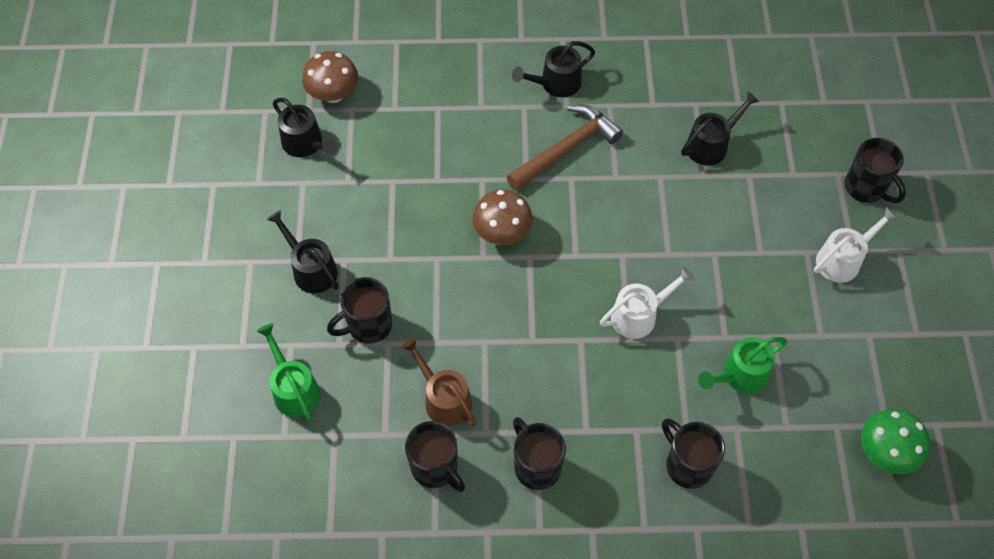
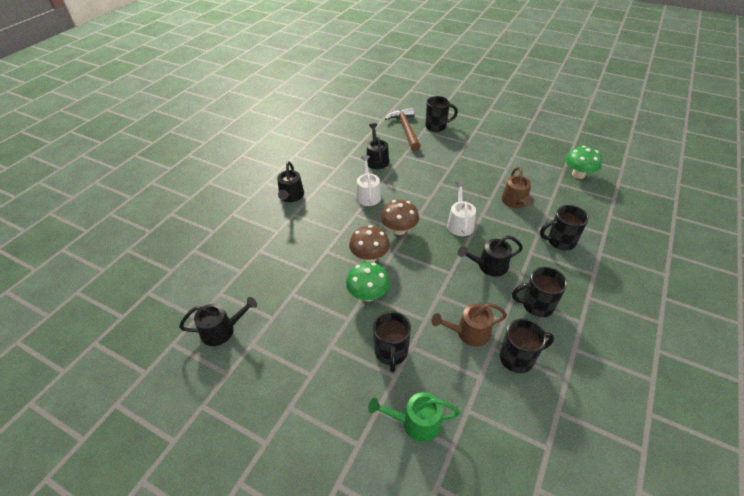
camera: 60 degrees left, 15 degrees down
black watering can [267,210,339,293] -> black watering can moved to [458,235,523,277]
brown mushroom [302,51,358,103] -> brown mushroom moved to [381,200,419,235]
brown hammer [507,104,623,191] -> brown hammer moved to [385,107,421,151]
green watering can [698,337,787,393] -> brown watering can [502,167,534,208]
white watering can [814,207,899,283] -> white watering can moved to [356,156,381,206]
none -> green mushroom [346,262,390,301]

